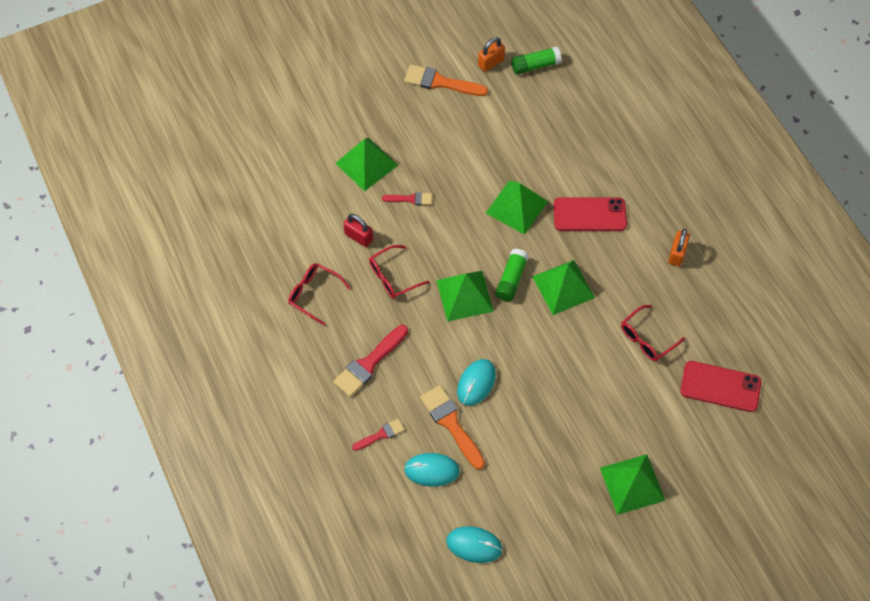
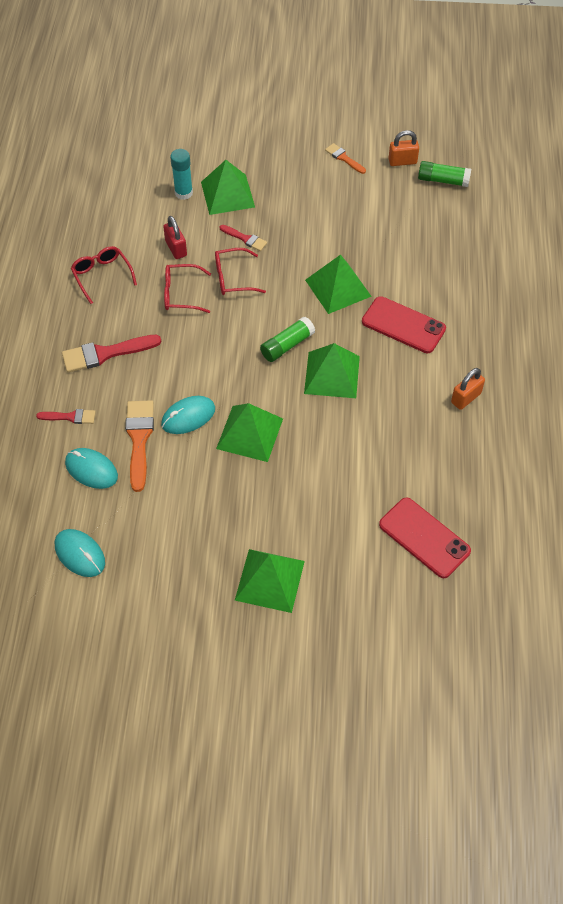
camera: 30 degrees right, 5 degrees down
orange brush [404,64,488,96] -> orange brush [325,143,366,174], size x0.57
green pyramid [436,271,494,322] -> green pyramid moved to [216,403,283,462]
red glasses [621,305,685,361] -> red glasses moved to [215,248,266,295]
none -> turquoise glue stick [170,149,193,200]

